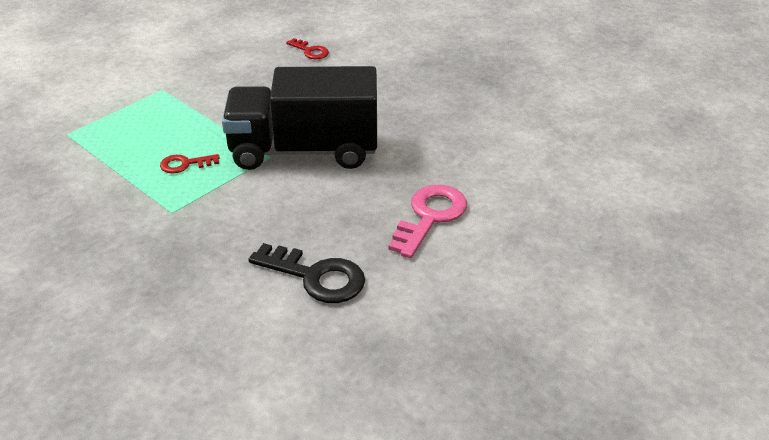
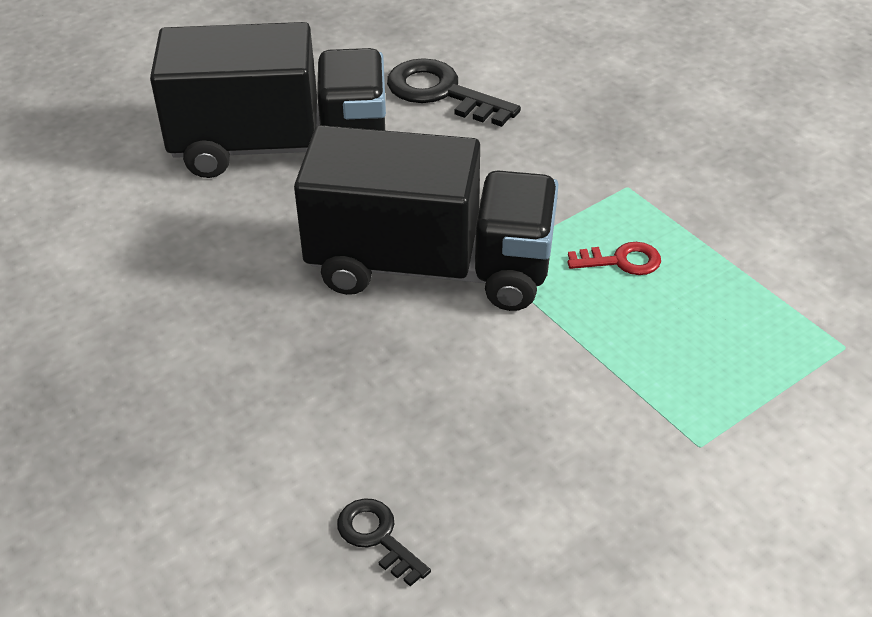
camera: 170 degrees left, 5 degrees up
red key [286,38,329,59] -> black key [337,498,431,587]
pink key [388,185,467,258] -> black truck [150,22,386,178]

